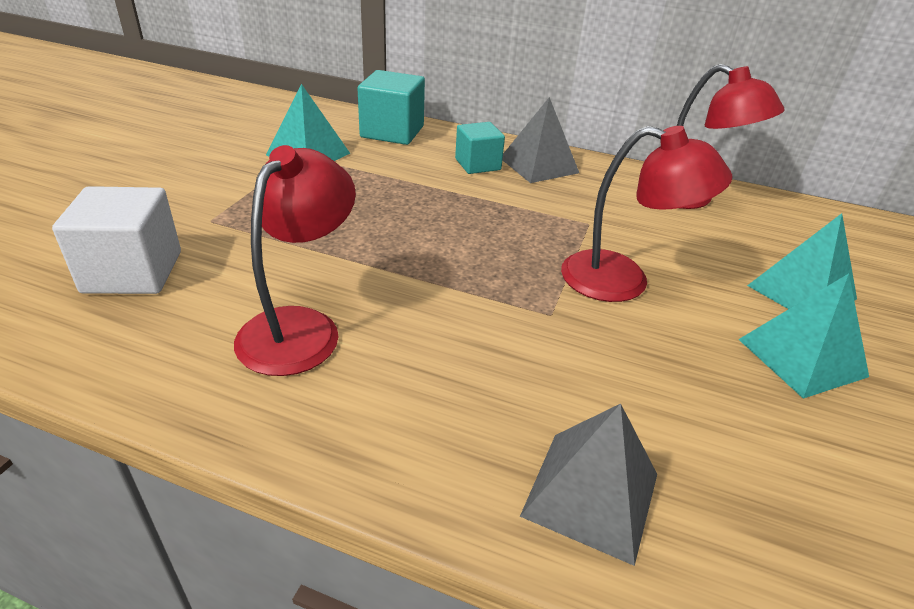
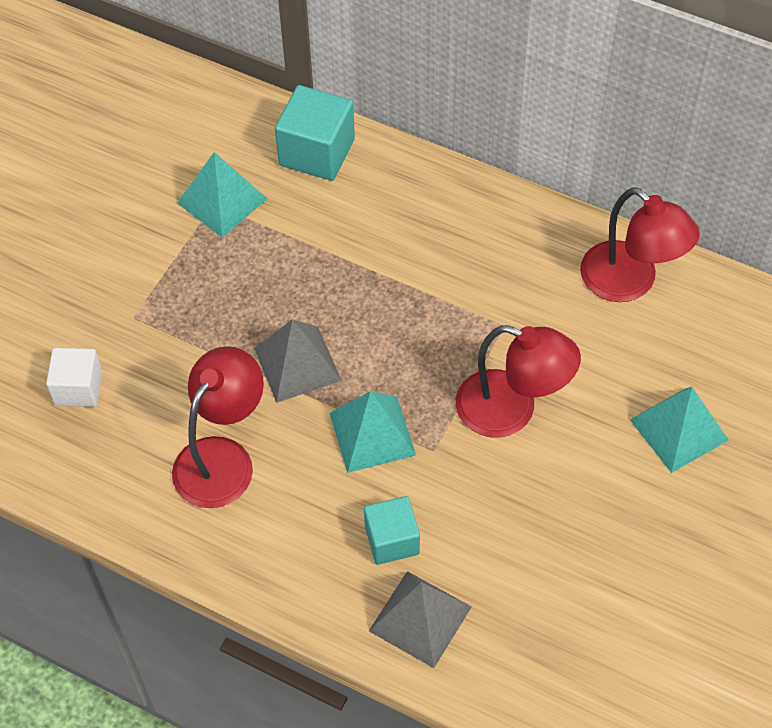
camera: 10 degrees right, 20 degrees up
white cube [52,186,181,294] -> white cube [46,348,102,407], size x0.66
turquoise cube [455,122,505,174] -> turquoise cube moved to [364,496,420,565]
grey pyramid [503,97,579,183] -> grey pyramid moved to [254,319,342,403]
turquoise pyramid [738,274,869,399] -> turquoise pyramid moved to [330,391,416,473]

